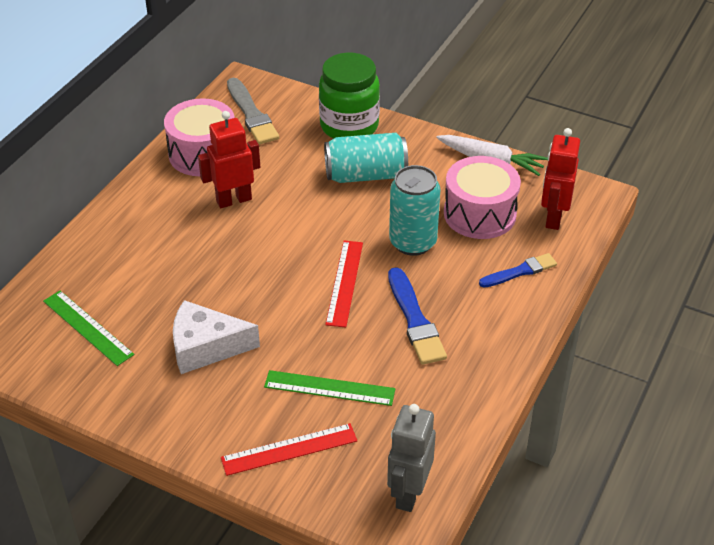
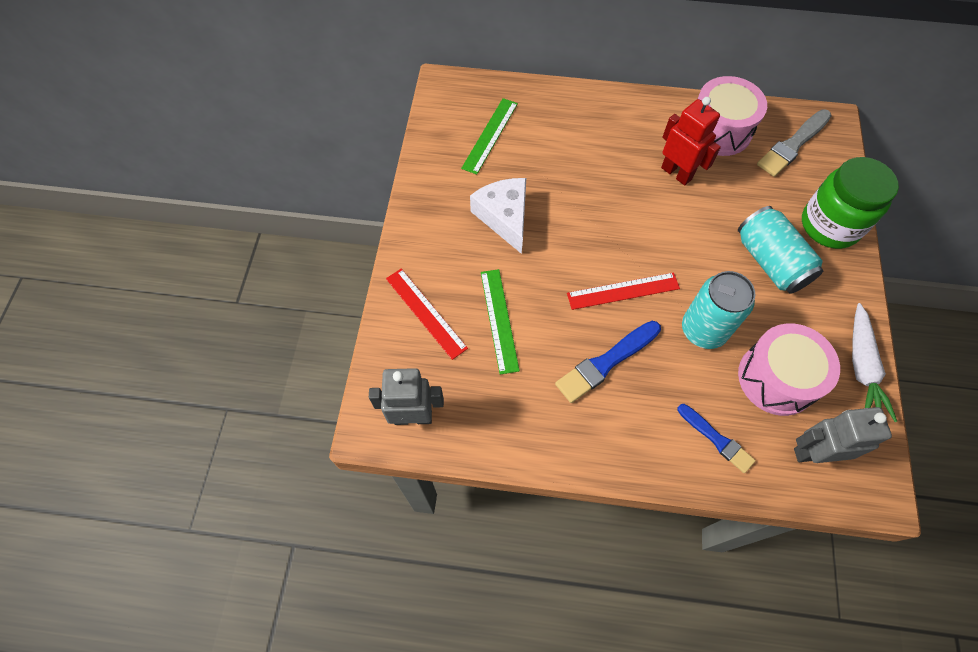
camera: 70 degrees right, 20 degrees up
red robot [541,128,580,230] -> grey robot [794,407,892,463]

